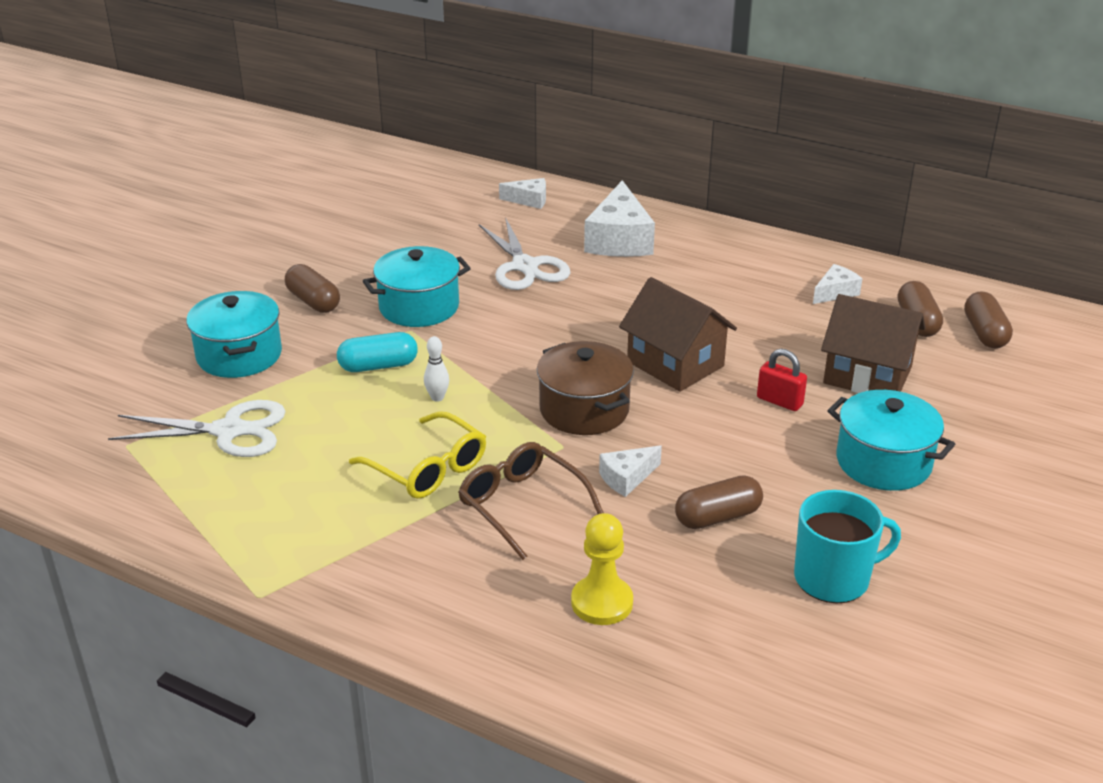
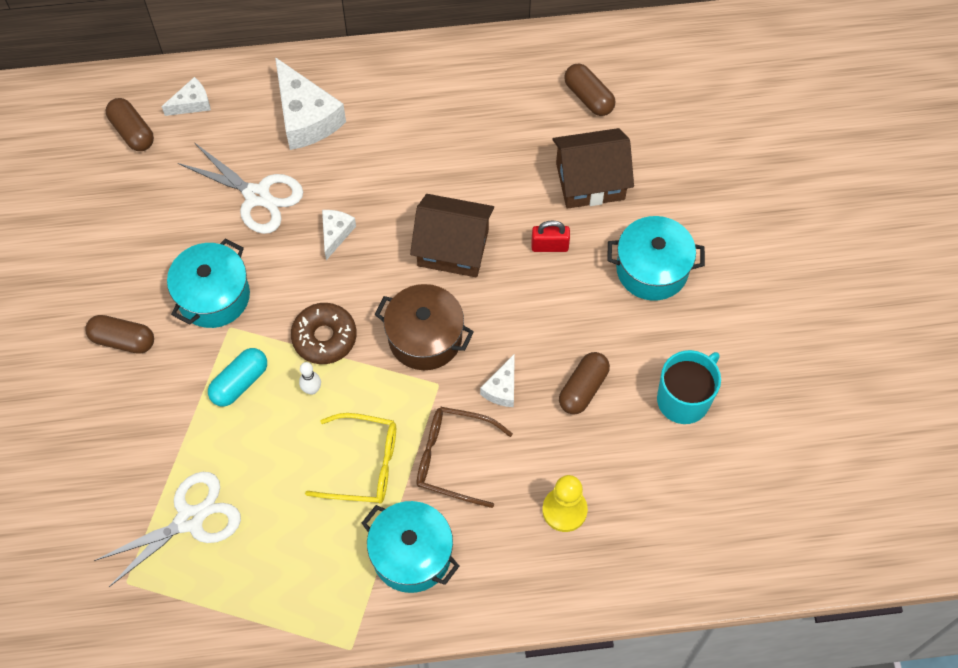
camera: 35 degrees left, 30 degrees up
turquoise pot [186,291,282,378] -> turquoise pot moved to [362,501,459,593]
white cheese [813,264,862,304] -> white cheese moved to [322,210,356,260]
brown capsule [964,291,1013,349] -> brown capsule moved to [106,98,154,151]
none -> brown donut [291,303,357,364]

